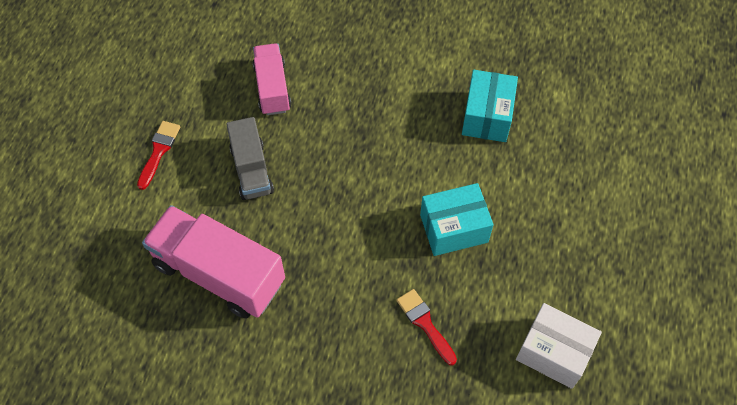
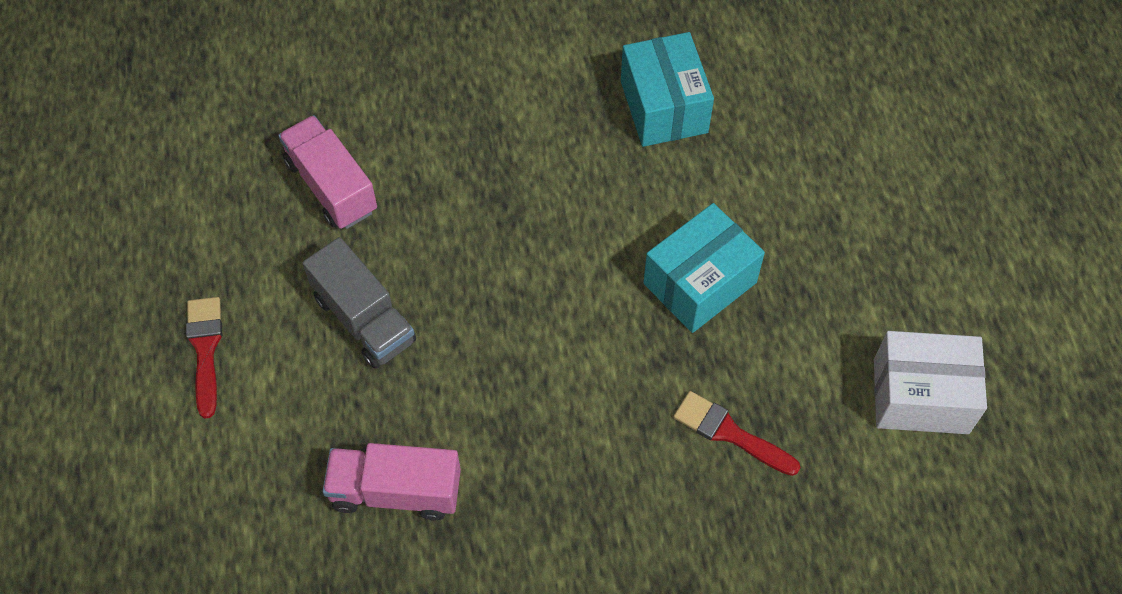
camera: 25 degrees left, 0 degrees up
pink truck [142,205,285,319] -> pink truck [322,443,461,520], size x0.60

